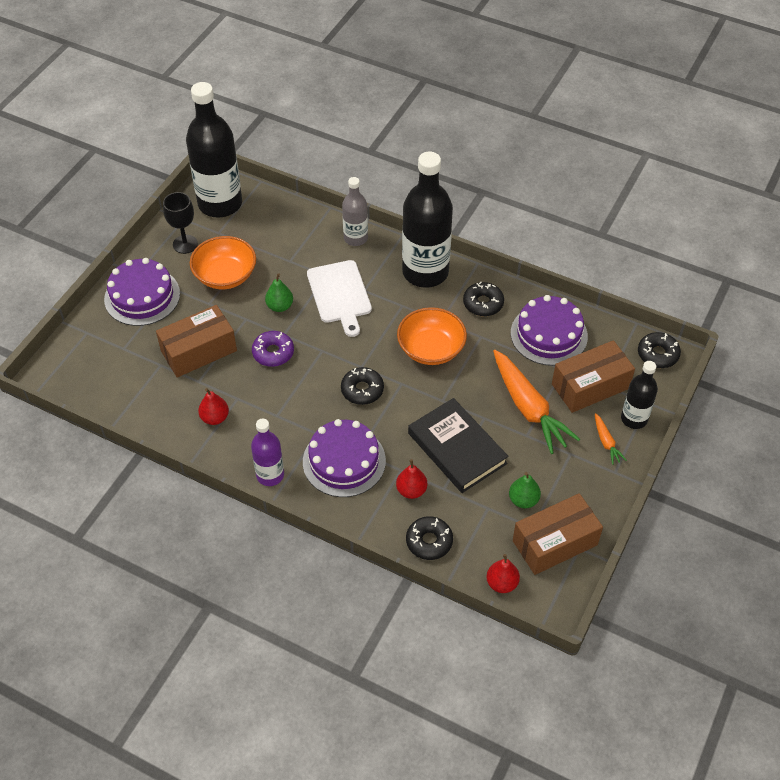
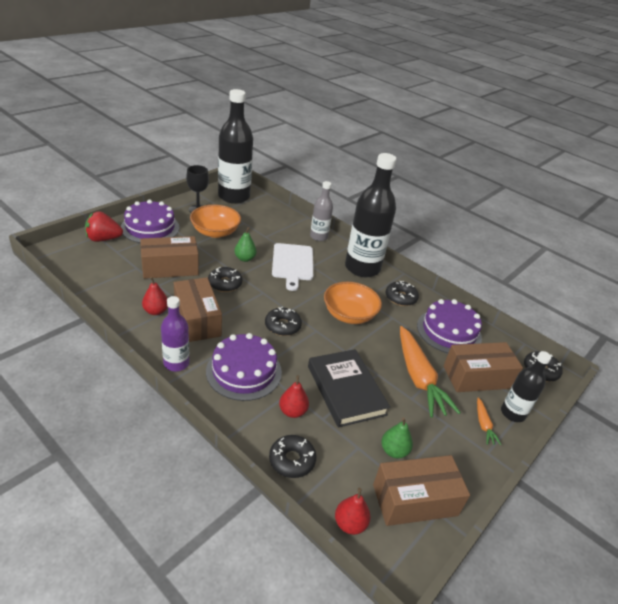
camera: 10 degrees right, 15 degrees down
purple donut [252,331,294,367] -> black donut [208,267,243,292]
none -> red strawberry [85,211,123,242]
none -> brown box [174,277,222,342]

